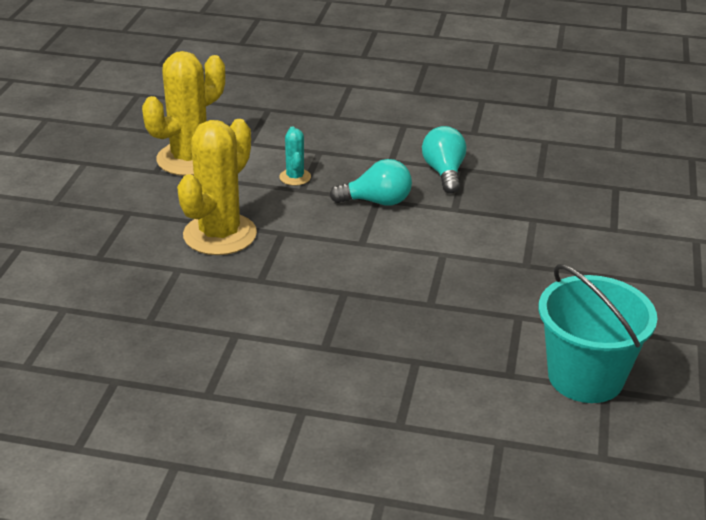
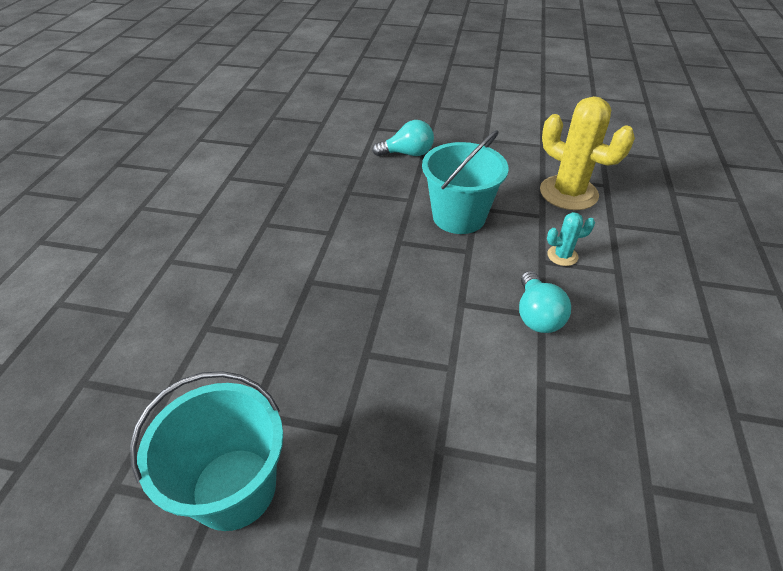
camera: 90 degrees right, 10 degrees up
yellow cactus [177,119,257,255] -> turquoise bucket [422,130,509,234]
turquoise light bulb [422,126,466,194] -> turquoise light bulb moved to [372,120,434,156]

